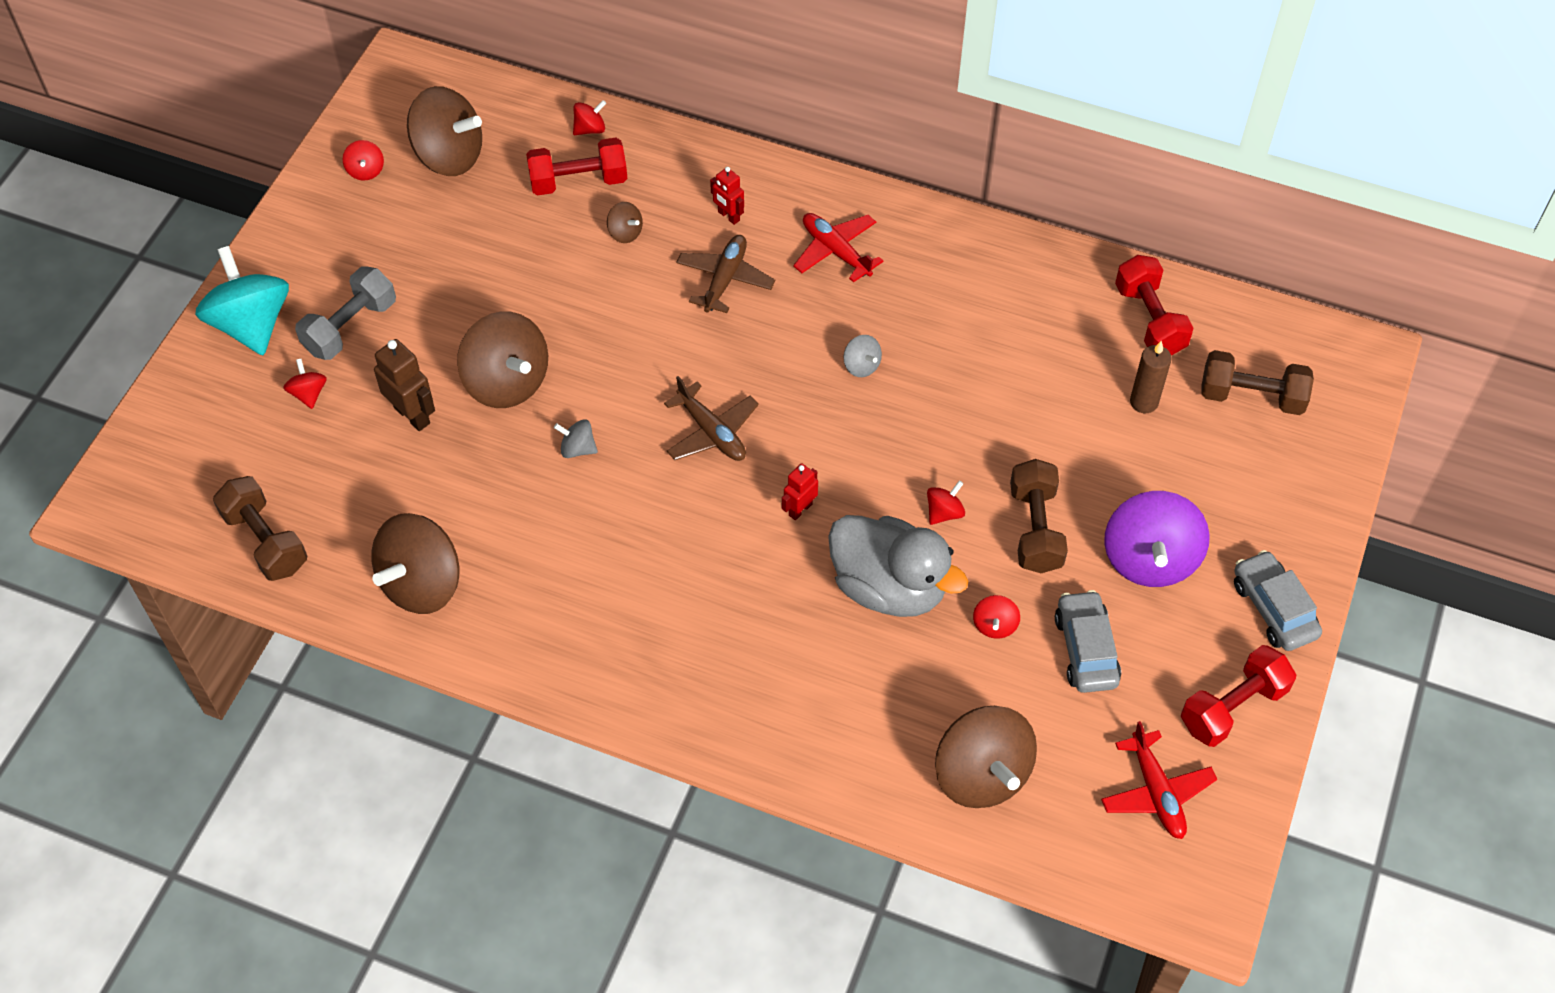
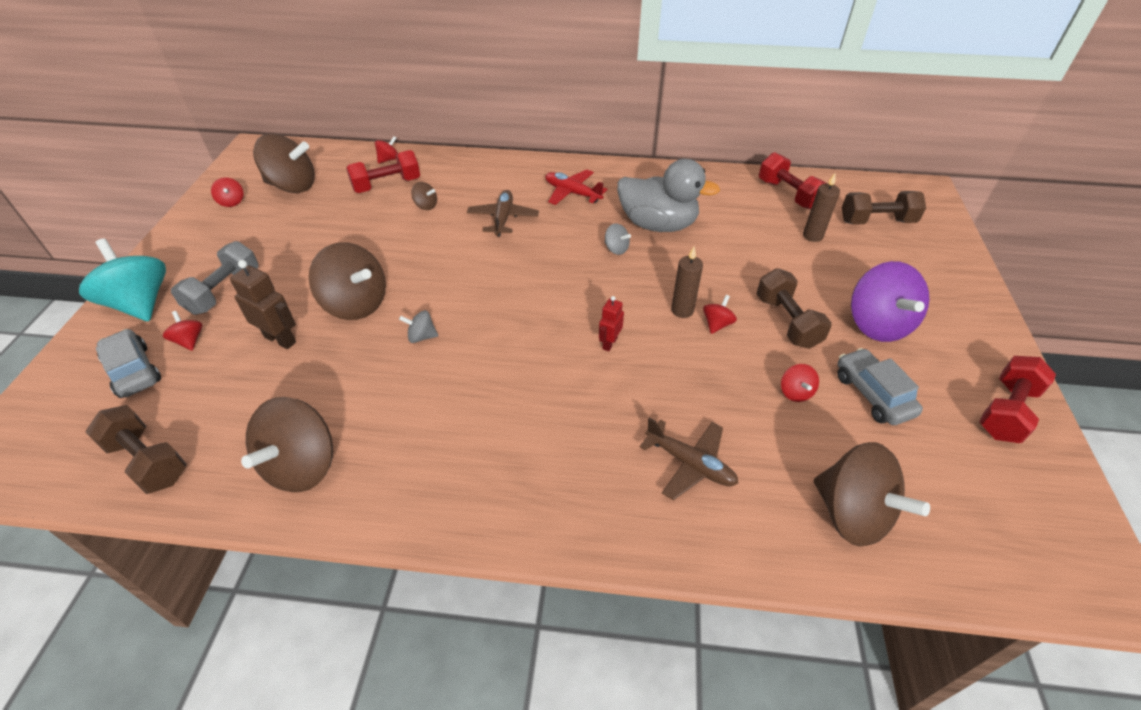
camera: 15 degrees left, 10 degrees down
brown plane [664,376,759,461] -> brown plane moved to [640,417,738,500]
red robot [710,167,744,225] -> none
grey duck [828,515,968,617] -> grey duck moved to [617,159,720,232]
red plane [1101,721,1217,839] -> none
grey car [1234,550,1322,651] -> grey car moved to [96,329,161,398]
none -> brown candle [671,247,703,318]

